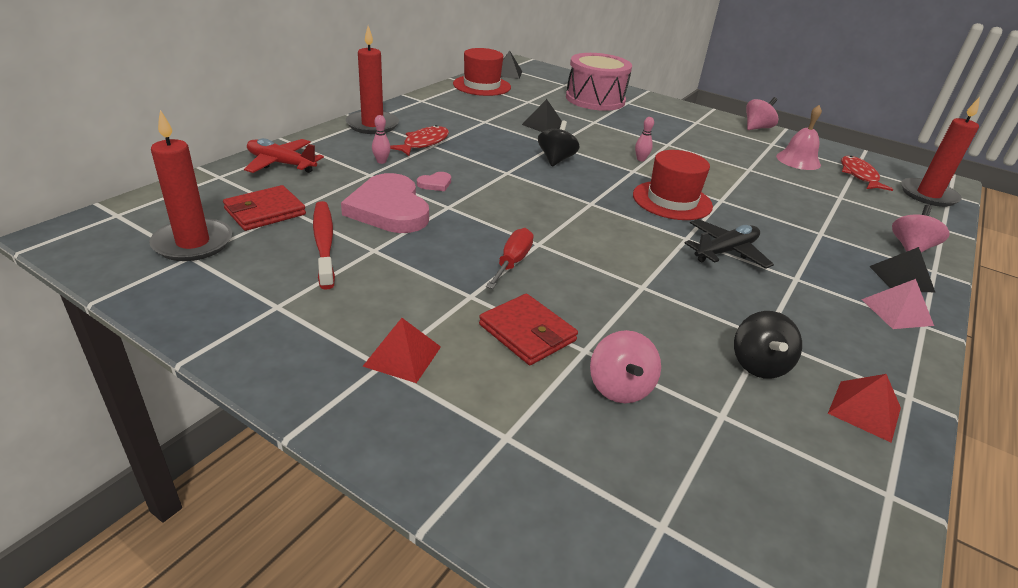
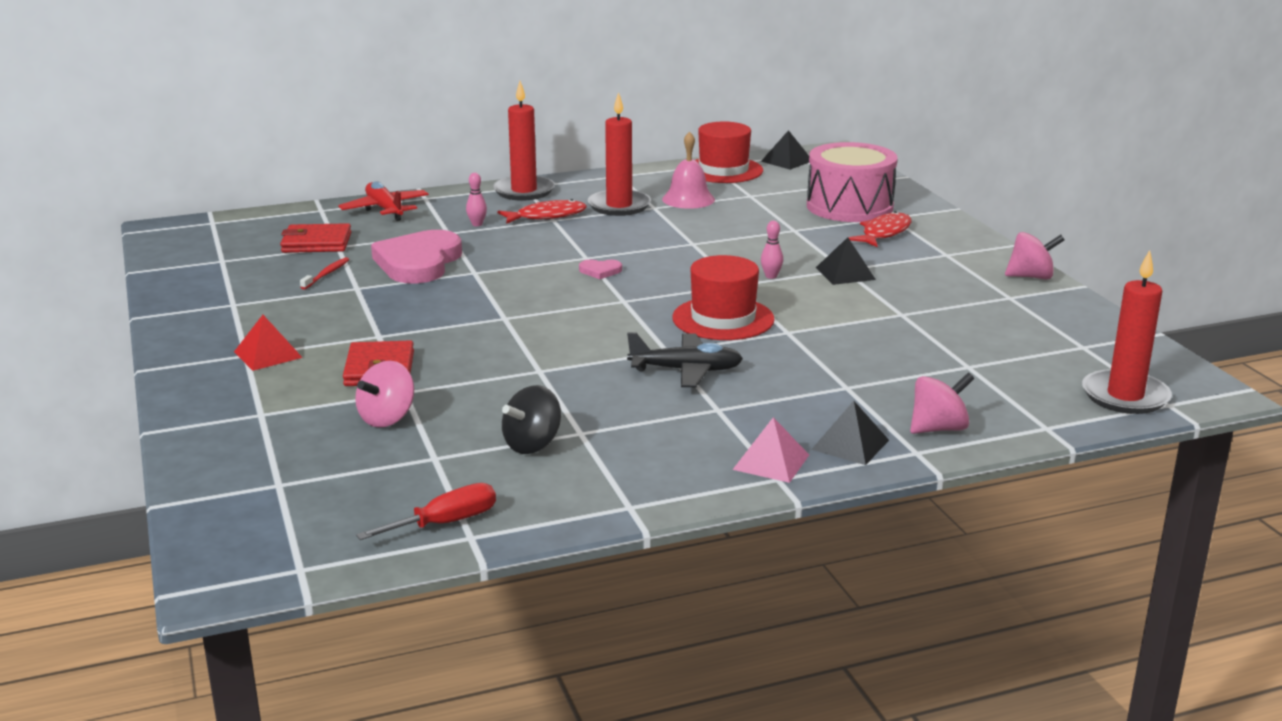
camera: 40 degrees right, 10 degrees down
red candle [149,110,232,261] -> red candle moved to [587,92,651,216]
red toothbrush [313,201,335,290] -> red toothbrush [300,257,349,289], size x0.53
pink heart [417,172,451,191] -> pink heart moved to [579,259,622,279]
red screwdriver [486,228,534,289] -> red screwdriver moved to [356,483,496,540]
black pyramid [522,99,562,132] -> black pyramid moved to [816,237,876,285]
black spinning top [538,120,580,166] -> none
pink bell [776,105,822,170] -> pink bell moved to [662,131,715,209]
red pyramid [828,374,901,443] -> none
red fish [841,156,893,191] -> red fish moved to [848,211,911,247]

